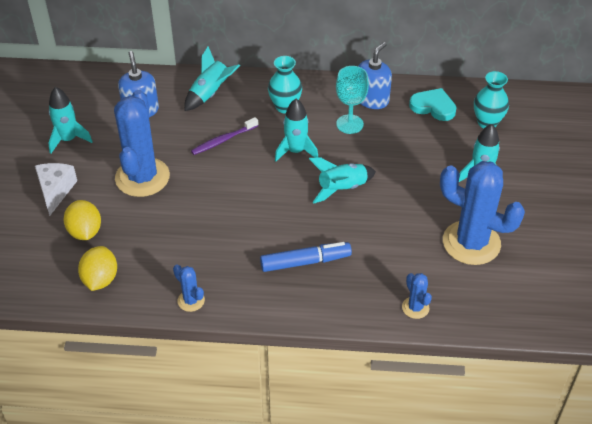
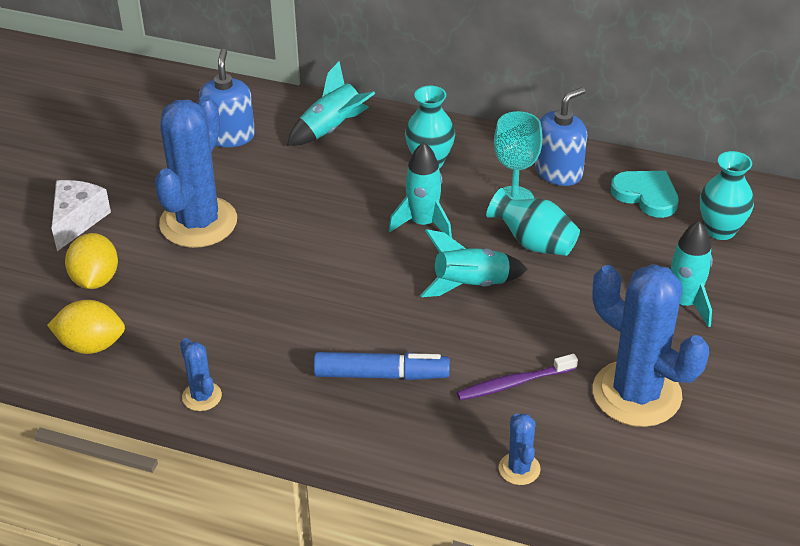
camera: 15 degrees right, 5 degrees down
turquoise rocket [48,87,93,154] -> none
yellow lemon [78,246,117,291] -> yellow lemon turned 75 degrees clockwise [47,300,125,354]
purple toothbrush [191,117,259,155] -> purple toothbrush moved to [457,354,578,401]
none -> turquoise vase [486,188,580,256]

